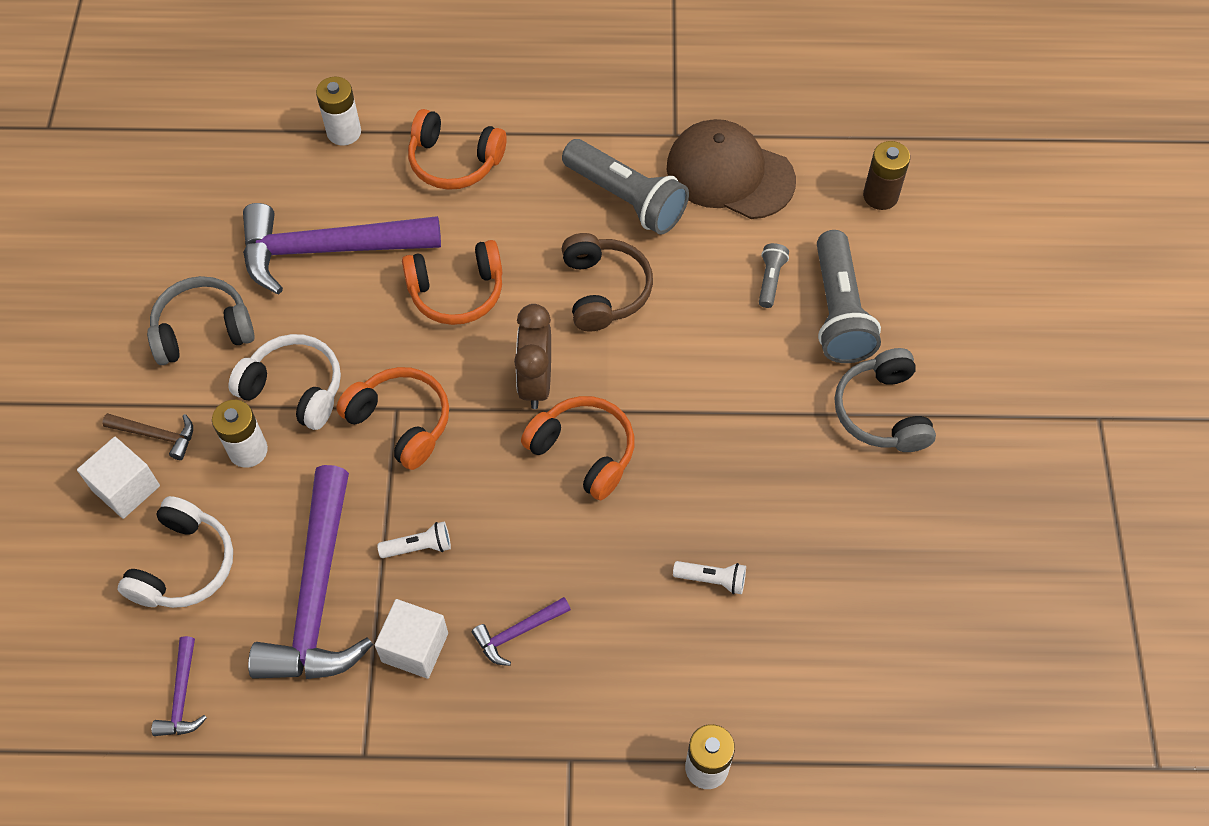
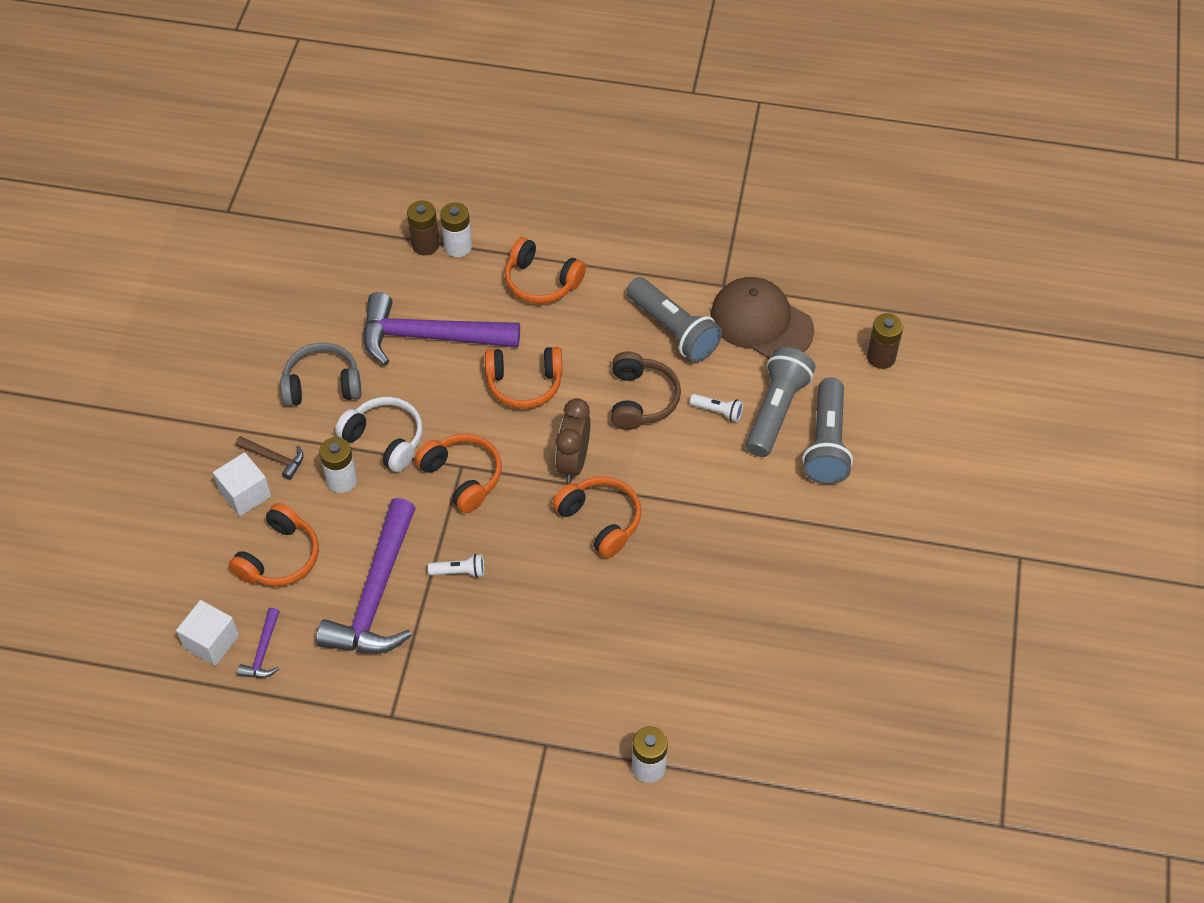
camera: 10 degrees right, 5 degrees down
white headphones [118,496,233,608] -> orange headphones [229,503,319,587]
white cube [375,599,448,679] -> white cube moved to [176,600,239,666]
purple hammer [472,597,571,666] -> none
white flashlight [673,561,746,594] -> white flashlight moved to [690,394,743,422]
grey flashlight [759,243,789,308] -> grey flashlight [746,347,815,457], size x2.15
grey headphones [835,348,936,452] -> none
none -> brown battery [407,201,440,255]

